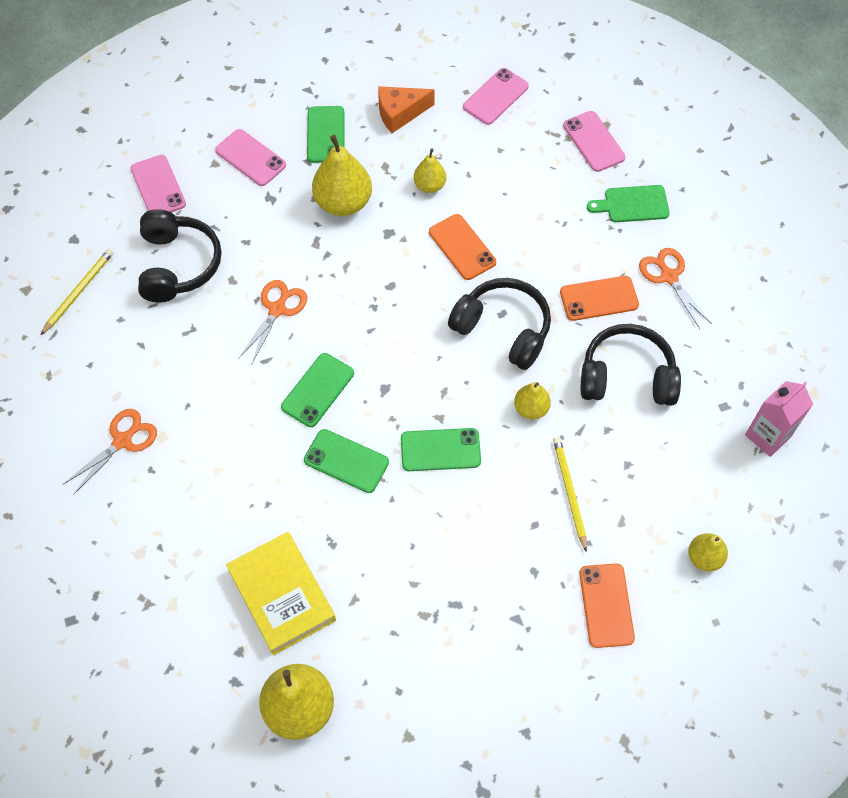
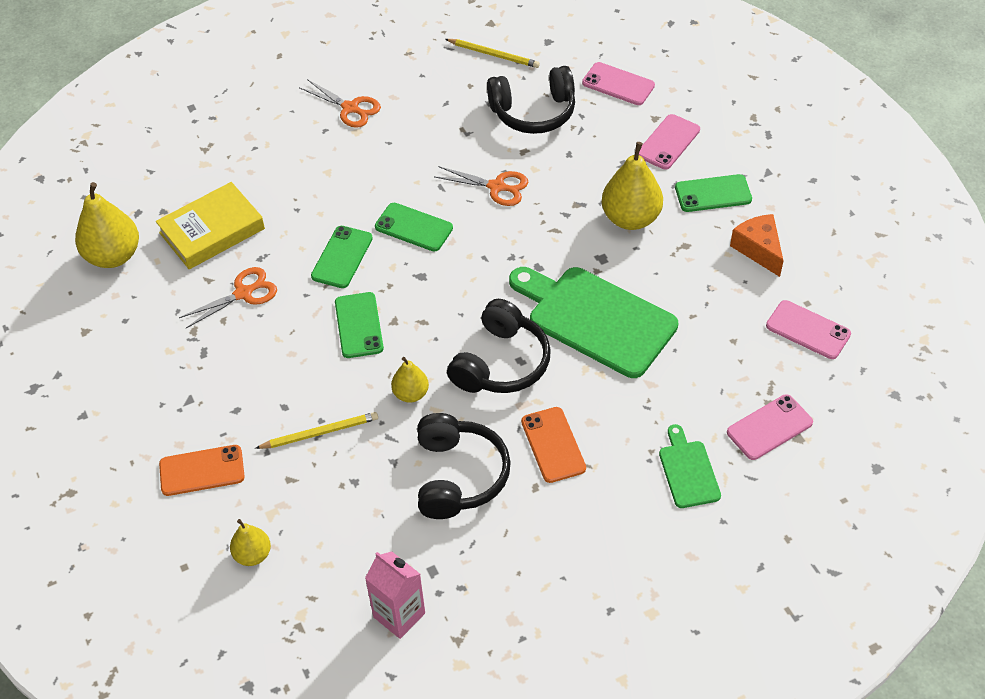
camera: 85 degrees right, 10 degrees down
pink phone [130,155,186,213] -> pink phone turned 60 degrees clockwise [582,62,655,105]
yellow pear [414,148,446,193] -> none
orange phone [429,214,496,280] -> green cutting board [509,267,678,378]
orange scissors [639,248,712,329] -> orange scissors moved to [179,267,277,328]

